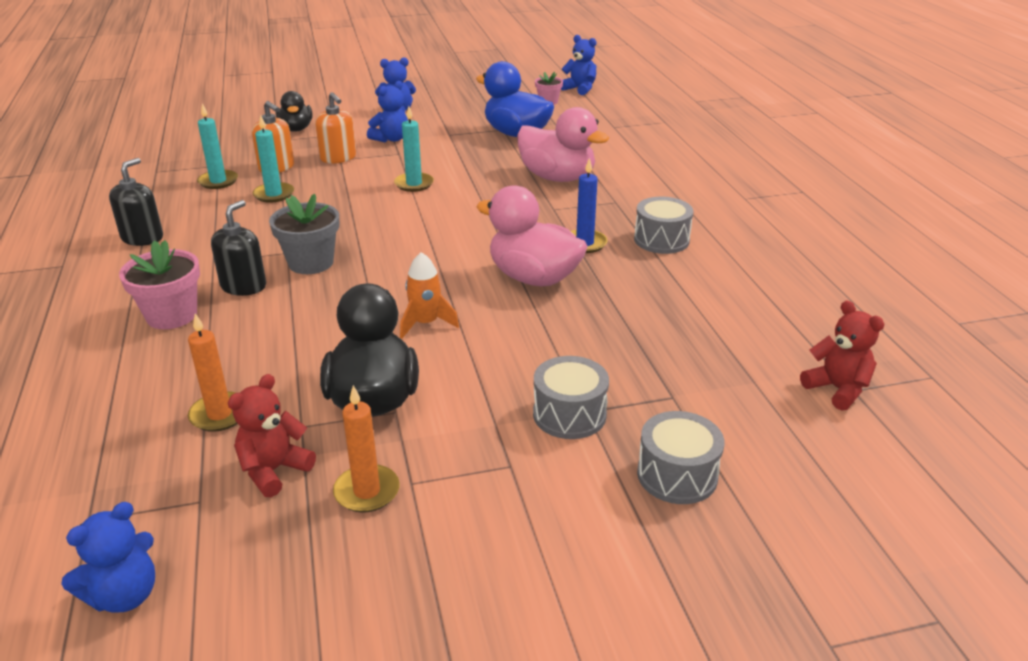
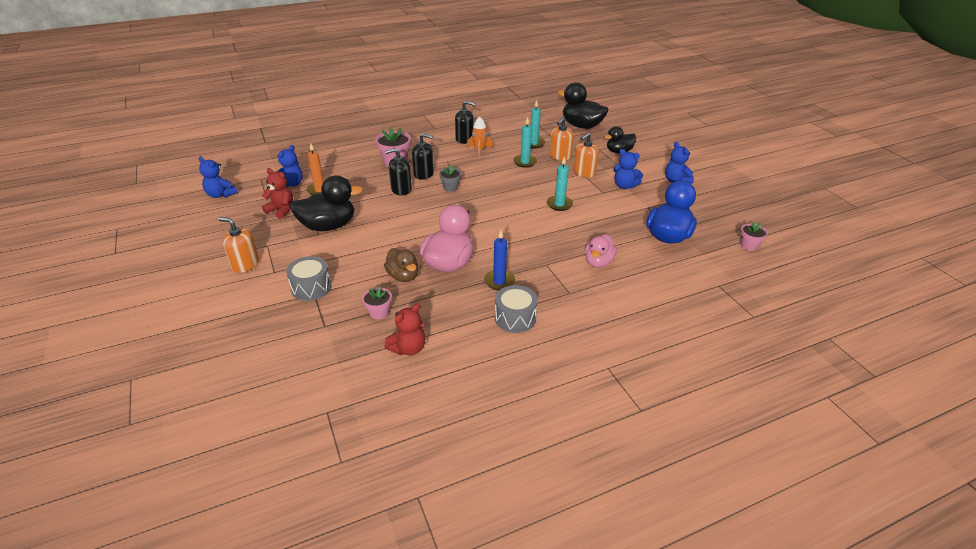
camera: 80 degrees right, 5 degrees up
grey flower pot [269,194,339,274] -> grey flower pot [439,165,461,192], size x0.60
orange candle [333,385,400,513] -> none
orange rocket [400,252,459,339] -> orange rocket moved to [467,117,493,158]
pink duck [517,107,609,182] -> pink duck [585,234,617,268], size x0.62
blue teddy bear [561,35,597,95] -> blue teddy bear moved to [277,145,303,187]
grey drum [637,411,724,504] -> none
red teddy bear [800,300,885,410] -> red teddy bear moved to [384,303,426,356]
none -> orange soap dispenser [218,217,259,273]
none -> pink flower pot [362,286,392,320]
none -> brown duck [384,248,418,282]
none -> black soap dispenser [385,148,412,195]
none -> black duck [557,82,608,129]

